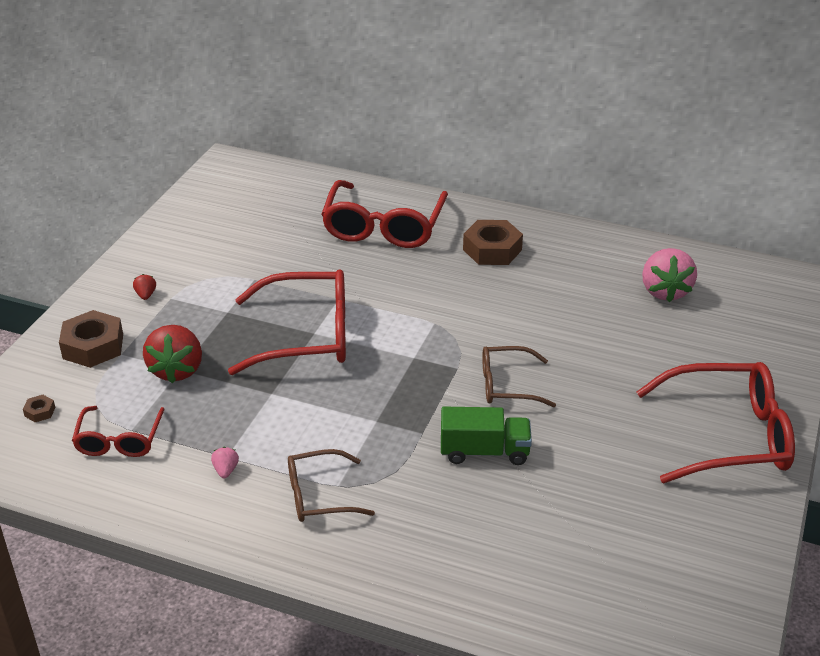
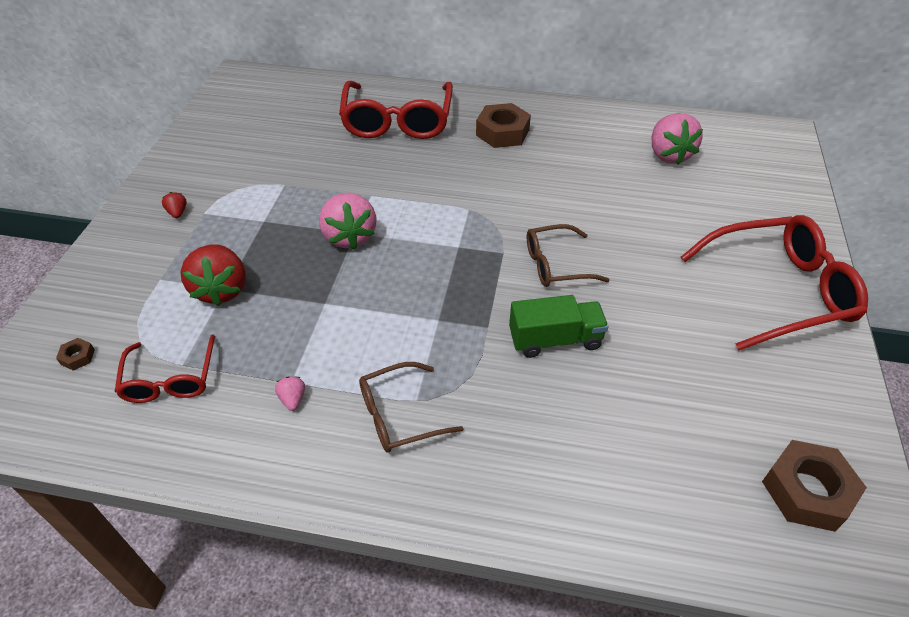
camera: 10 degrees left, 10 degrees up
brown nut [59,310,123,368] -> brown nut moved to [762,440,867,532]
red glasses [228,269,346,375] -> pink strawberry [319,193,376,249]

